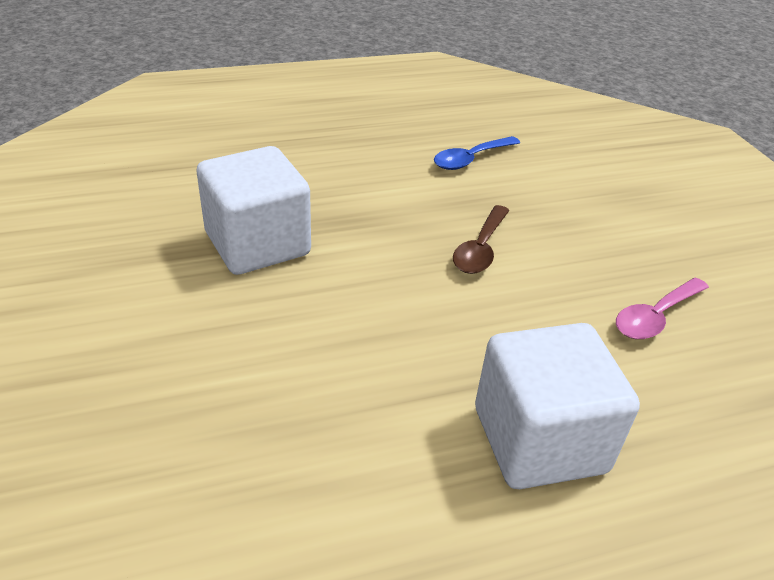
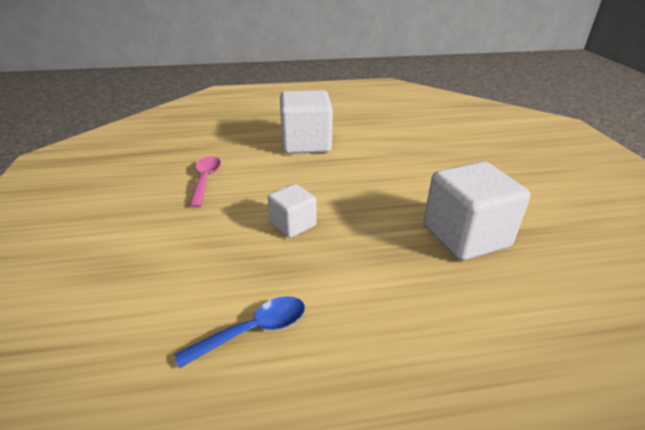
camera: 170 degrees left, 5 degrees down
brown spoon [453,205,510,274] -> white cube [268,184,316,238]
pink spoon [616,278,709,339] -> pink spoon turned 60 degrees counterclockwise [189,156,221,208]

